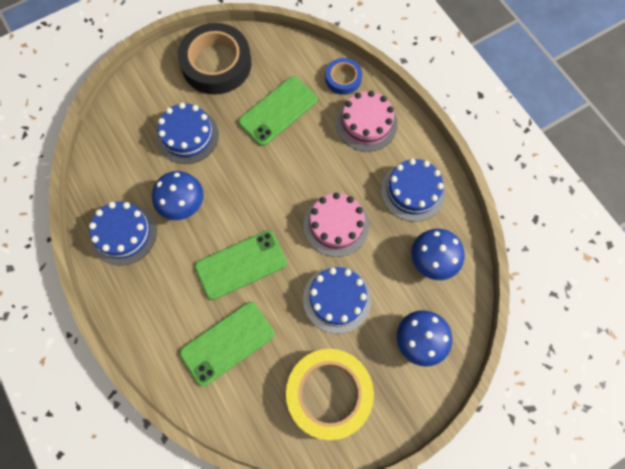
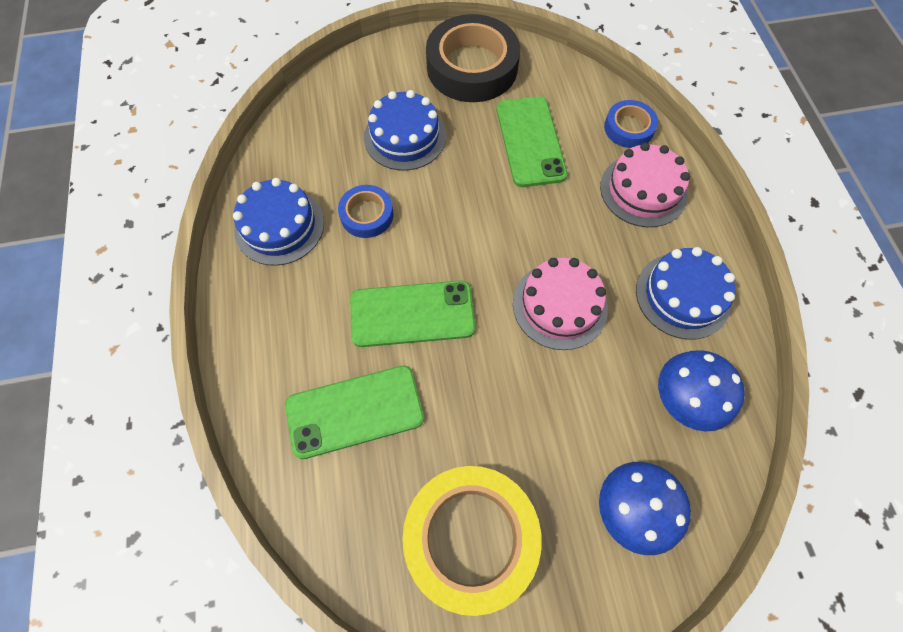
camera: 20 degrees right, 5 degrees down
blue mushroom [152,171,204,220] -> blue tape [338,185,394,238]
green phone [238,76,318,146] -> green phone turned 75 degrees counterclockwise [497,96,568,187]
blue cake [303,266,372,334] -> none

